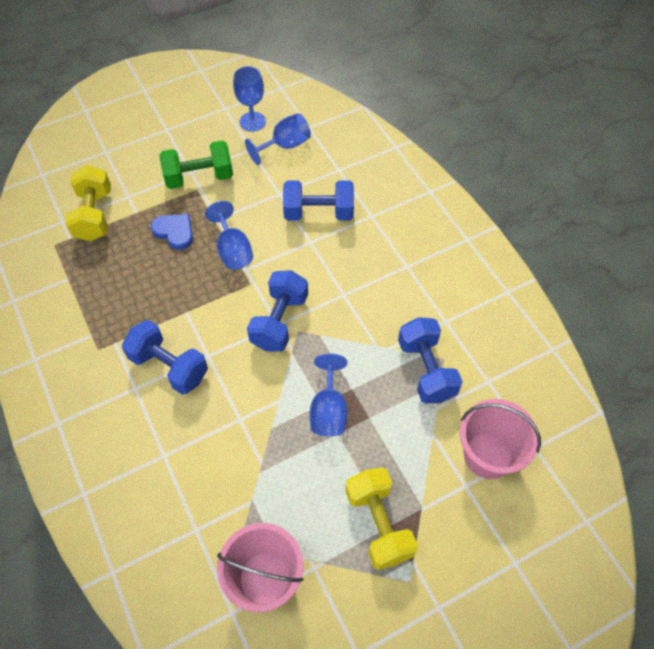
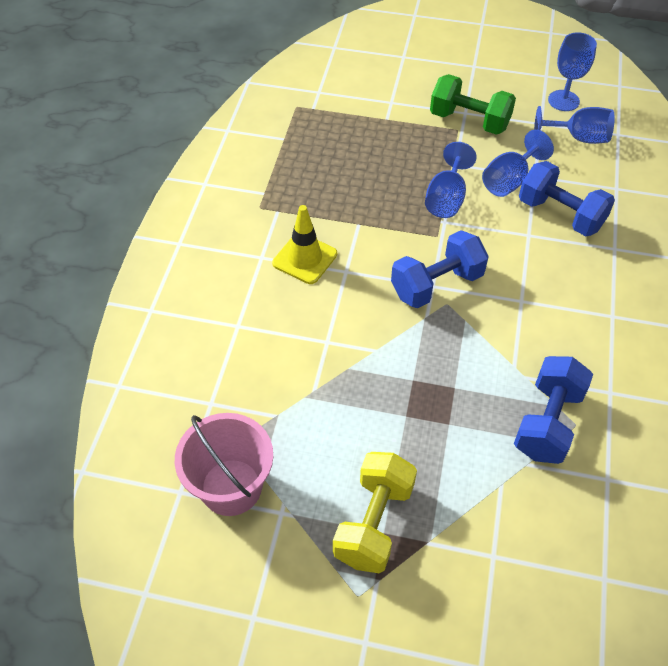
camera: 40 degrees right, 5 degrees down
yellow dumbbell [65,165,111,241] -> none
blue dumbbell [122,320,208,395] -> yellow traffic cone [272,205,337,284]
blue heart [151,214,193,250] -> none
blue goblet [310,353,347,436] -> blue goblet moved to [482,130,554,197]
pink bucket [460,399,541,479] -> none

